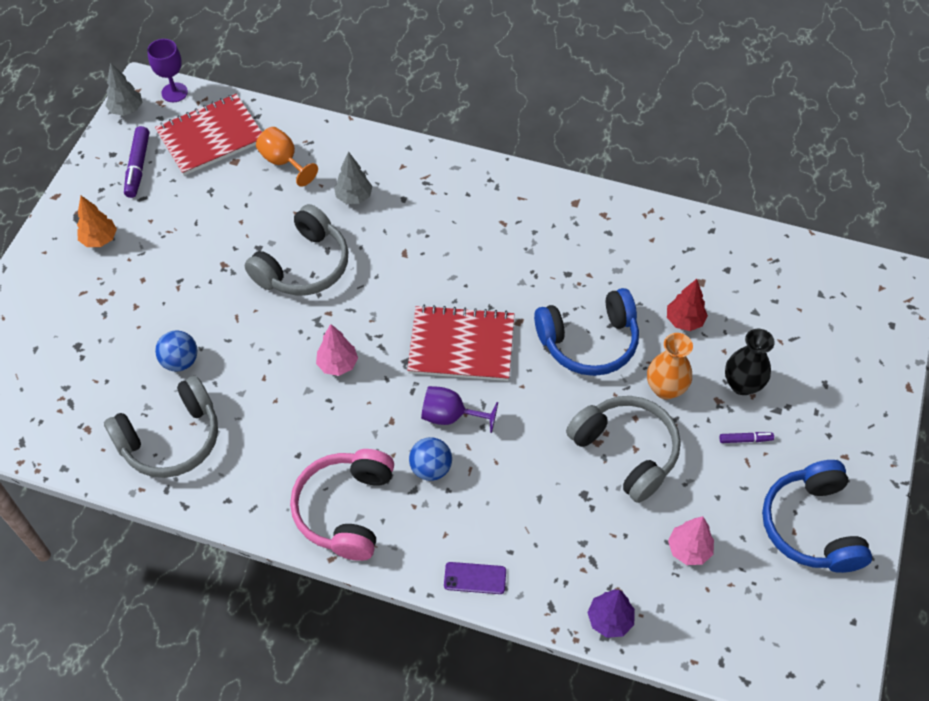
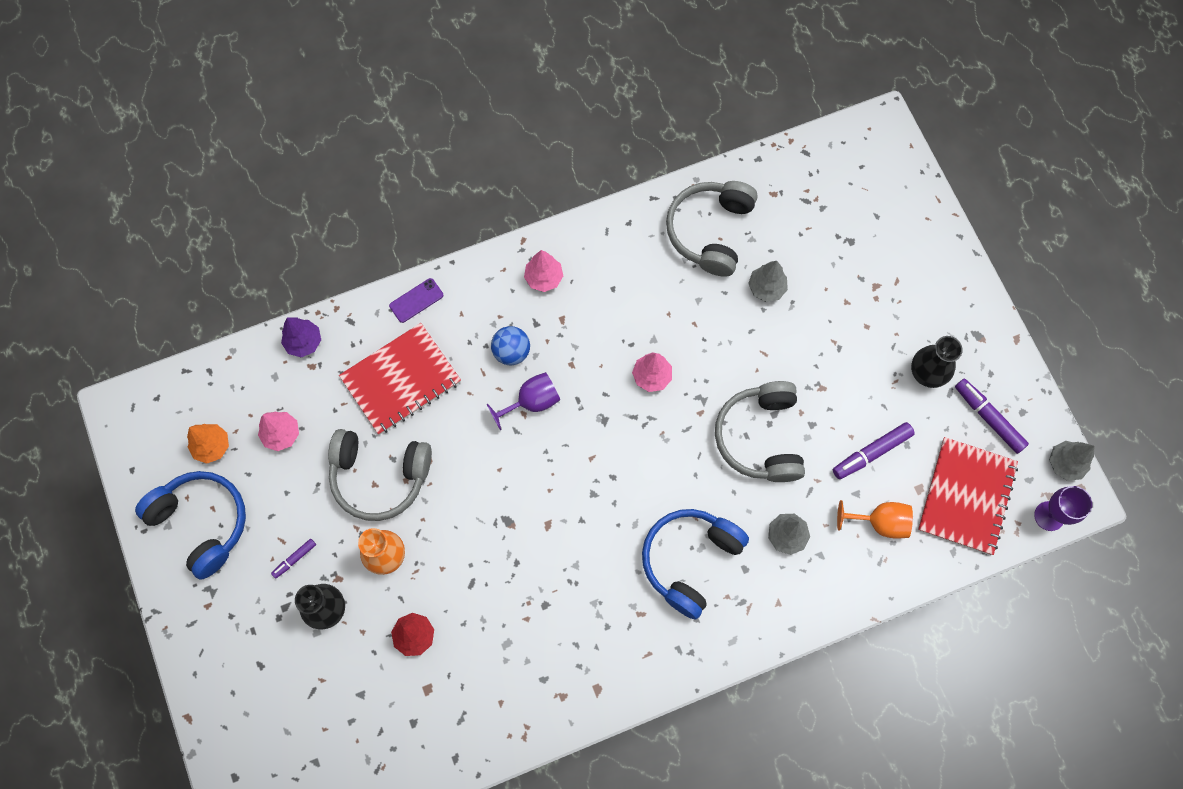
camera: 140 degrees right, 15 degrees up
orange tree [77,196,117,247] -> orange tree moved to [187,424,229,464]
blue ball [155,330,197,372] -> grey tree [748,261,788,302]
pink headphones [290,449,394,561] -> pink tree [524,250,563,292]
red notebook [407,305,514,381] -> red notebook moved to [339,323,461,435]
blue headphones [534,288,639,376] -> blue headphones moved to [642,509,749,620]
none -> purple marker [833,422,915,479]
none -> black vase [911,336,963,388]

